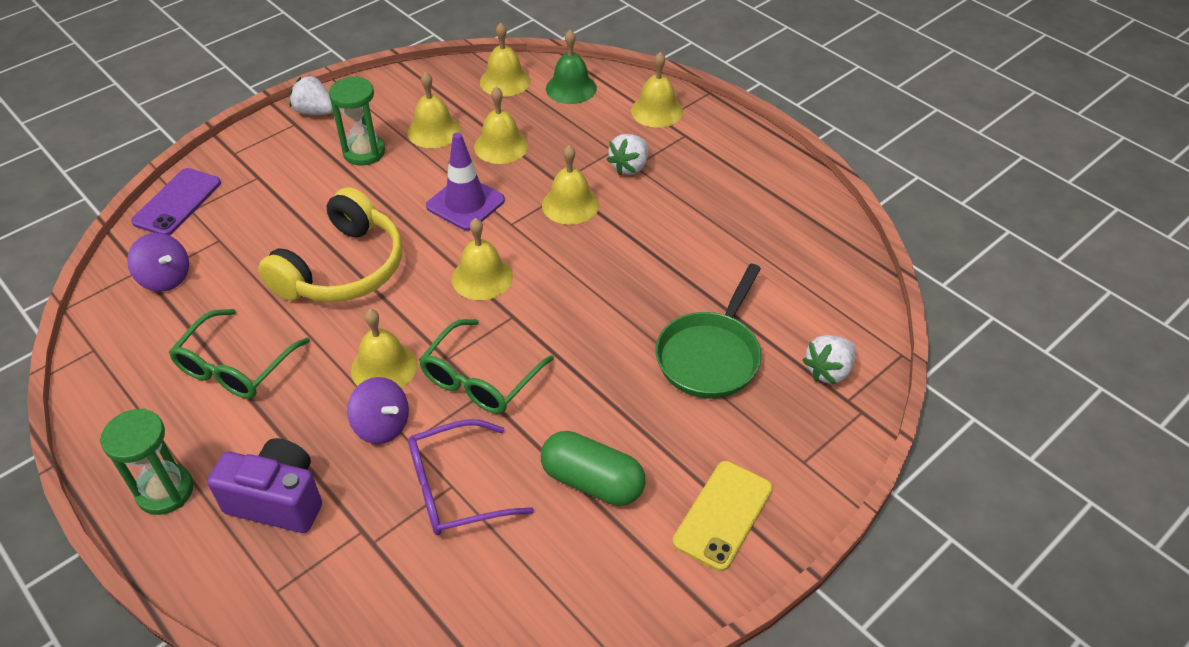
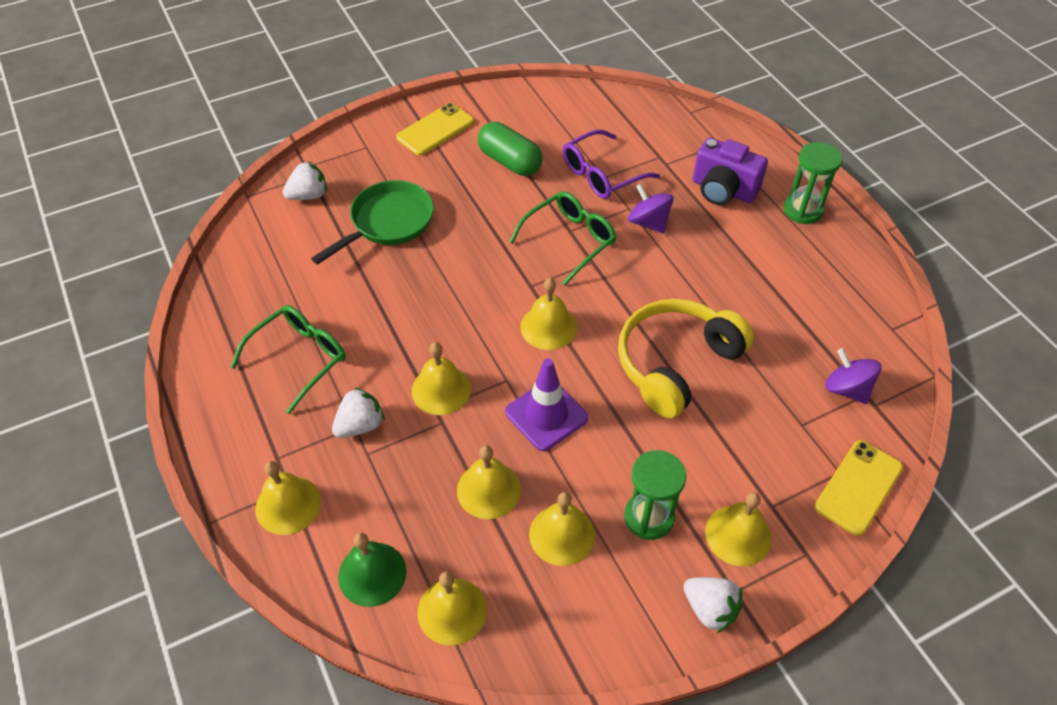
camera: 165 degrees left, 5 degrees up
purple phone [131,168,221,235] -> yellow phone [815,440,903,536]
green glasses [169,309,310,399] -> green glasses moved to [231,305,346,414]
yellow bell [351,309,417,388] -> yellow bell moved to [705,492,772,566]
purple glasses [408,419,534,535] -> purple glasses turned 150 degrees clockwise [563,130,660,199]

